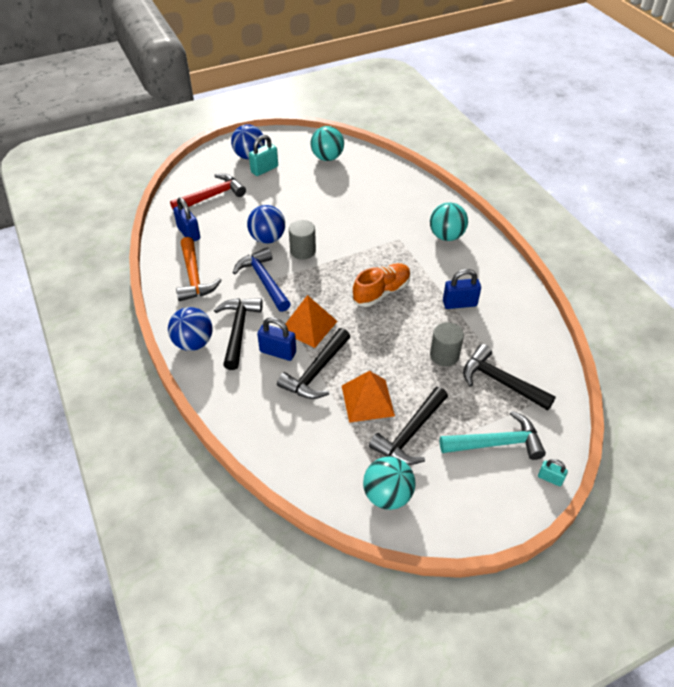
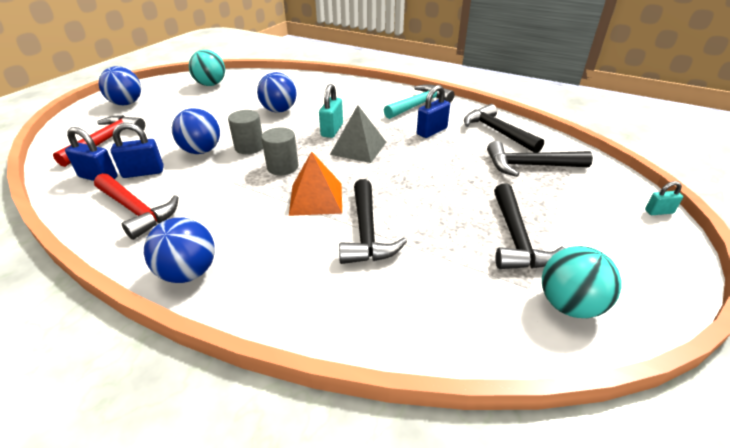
camera: 35 degrees left, 10 degrees down
orange hammer [176,237,222,301] -> red hammer [94,173,179,240]
black hammer [214,298,263,370] -> black hammer moved to [464,104,544,153]
blue hammer [233,247,291,312] -> none
turquoise padlock [249,135,278,176] -> turquoise padlock moved to [319,84,343,138]
blue padlock [257,317,296,361] -> blue padlock moved to [111,123,164,178]
orange pyramid [342,371,395,423] -> none
orange shoe [352,263,411,307] -> grey pyramid [330,105,386,163]
turquoise ball [430,202,468,241] -> none
grey cylinder [430,322,464,366] -> grey cylinder moved to [261,127,298,175]
turquoise hammer [440,411,546,460] -> turquoise hammer moved to [384,84,454,119]
none -> blue ball [257,72,297,113]

